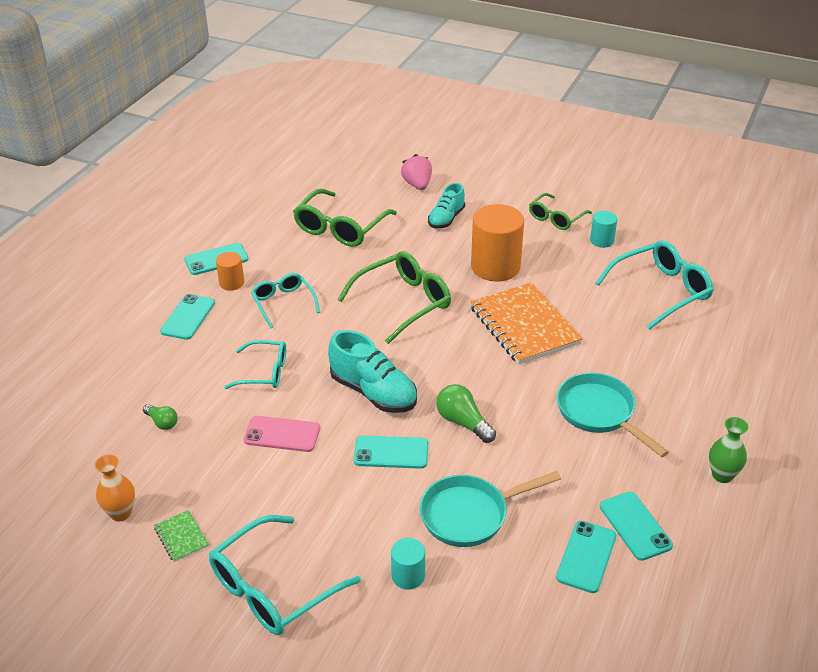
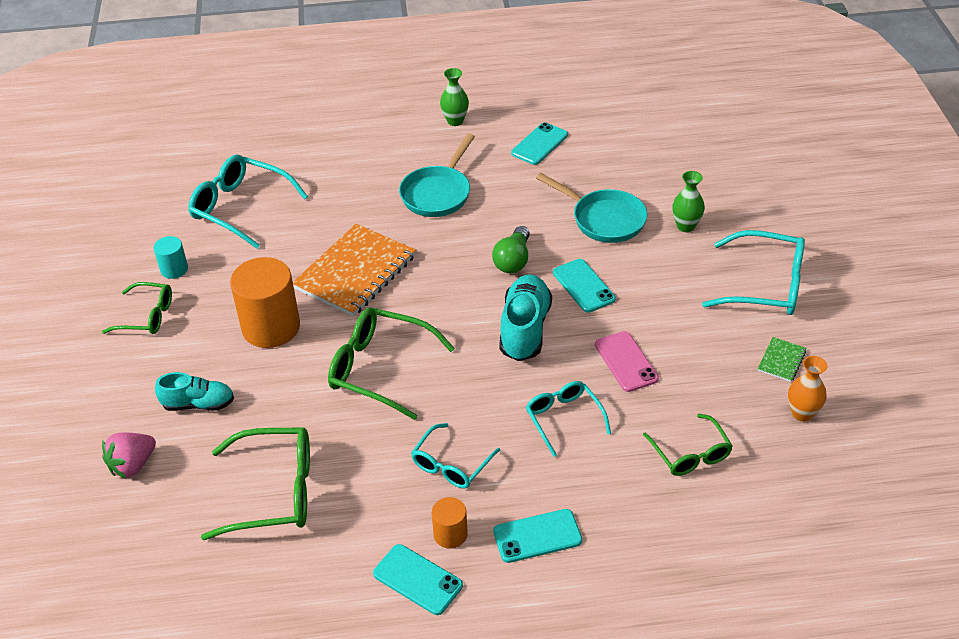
camera: 120 degrees left, 5 degrees up
green light bulb [143,404,178,430] -> green glasses [643,414,733,476]
turquoise cylinder [391,538,425,590] -> green vase [672,171,705,232]
turquoise phone [556,521,616,593] -> none

